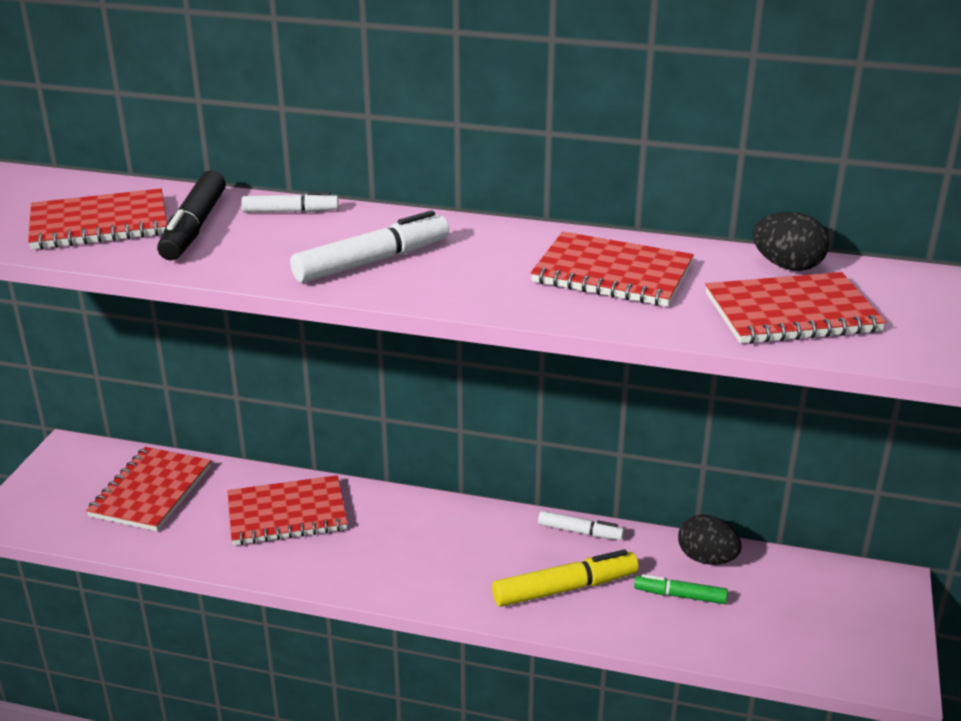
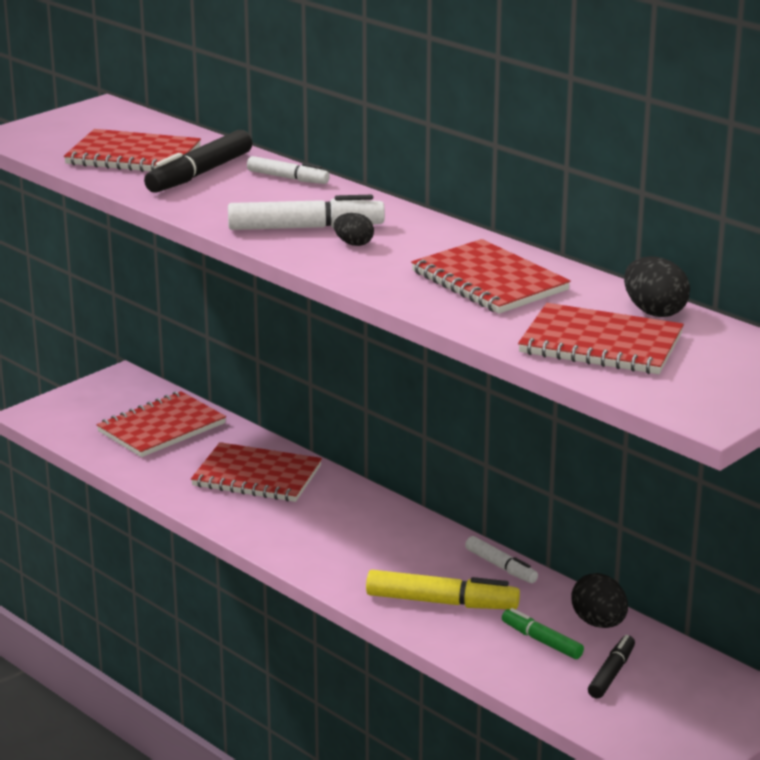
camera: 30 degrees right, 5 degrees down
none -> black egg [334,213,374,246]
none -> black marker [588,635,635,699]

